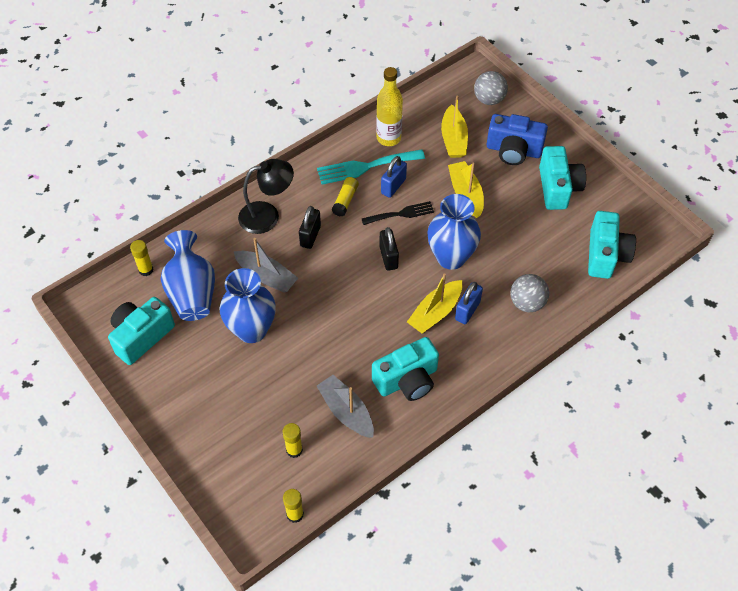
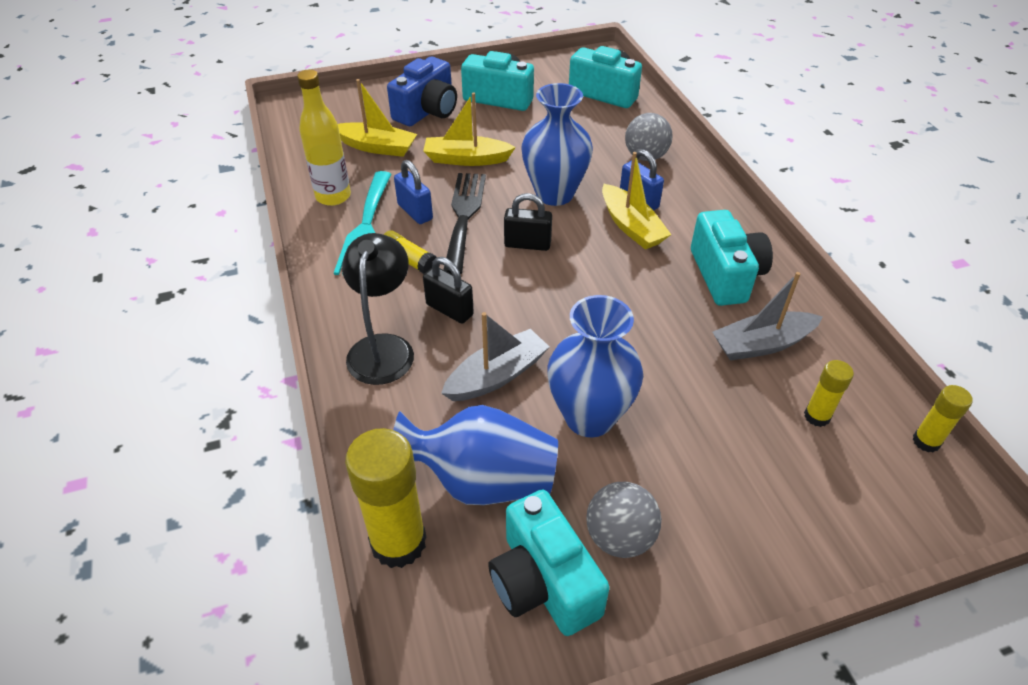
camera: 70 degrees left, 10 degrees down
yellow glue stick [130,240,153,276] -> yellow glue stick [345,428,426,568], size x1.91
black fork [362,201,434,225] -> black fork [443,173,486,274], size x1.53
grey ball [474,71,508,105] -> grey ball moved to [586,482,662,558]

